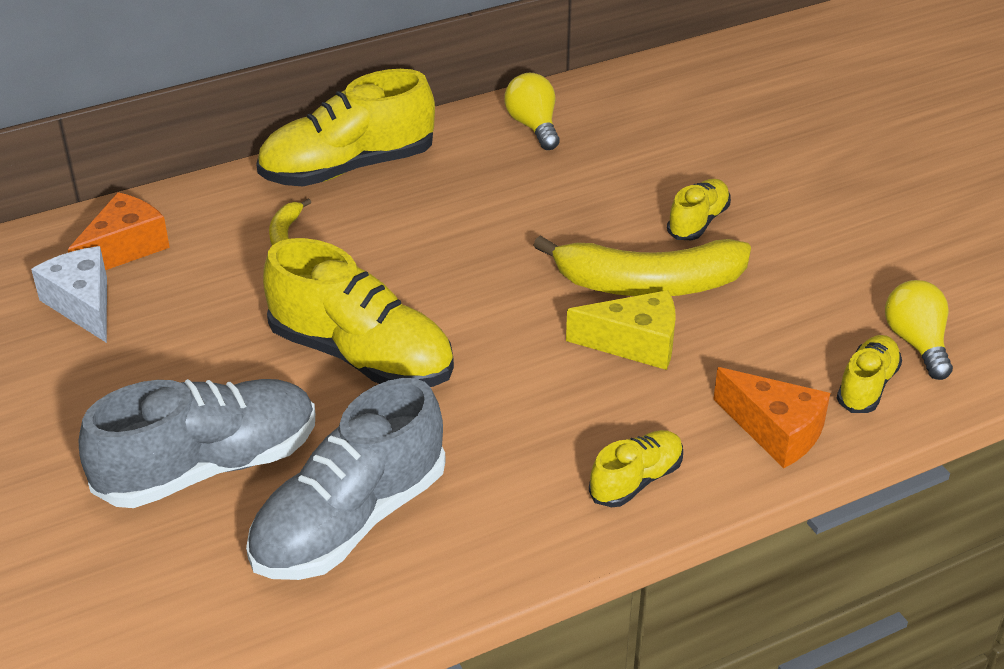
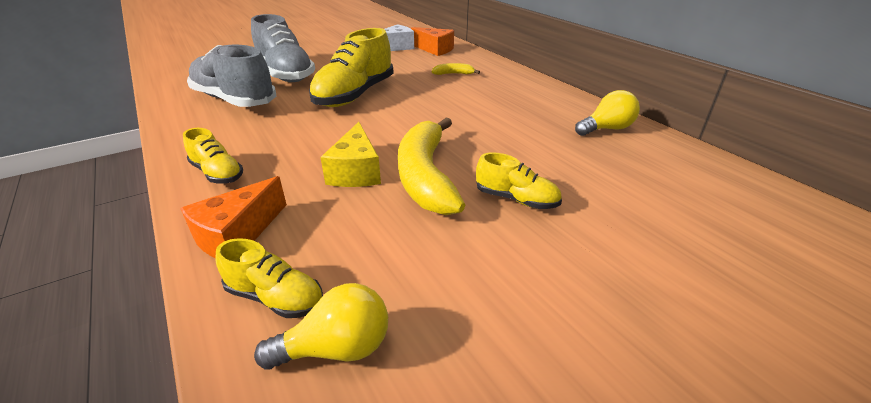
camera: 85 degrees right, 5 degrees down
yellow shoe [256,69,435,187] -> none

